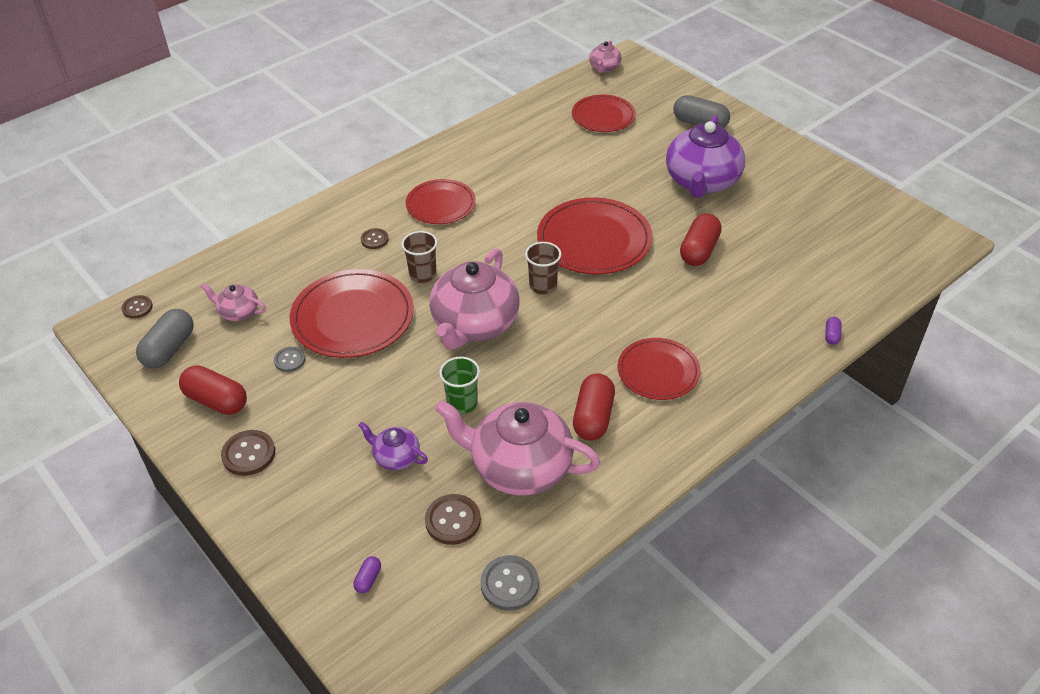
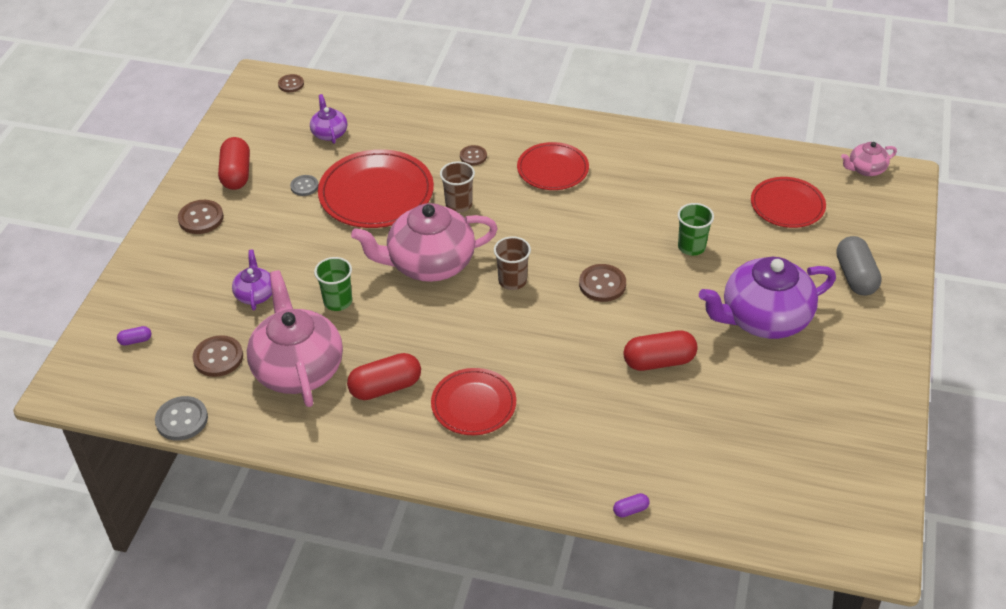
camera: 55 degrees right, 0 degrees up
grey capsule [136,309,194,368] -> none
pink teapot [201,283,266,321] -> purple teapot [310,94,347,144]
red plate [537,197,653,274] -> brown button [579,264,626,302]
none -> green cup [678,203,714,256]

